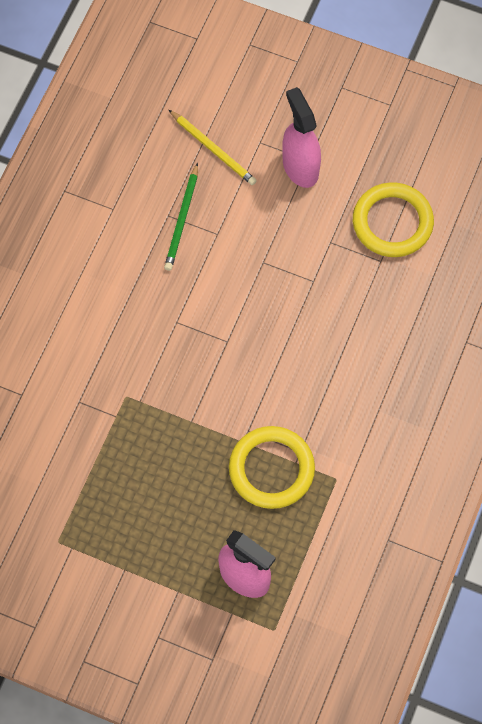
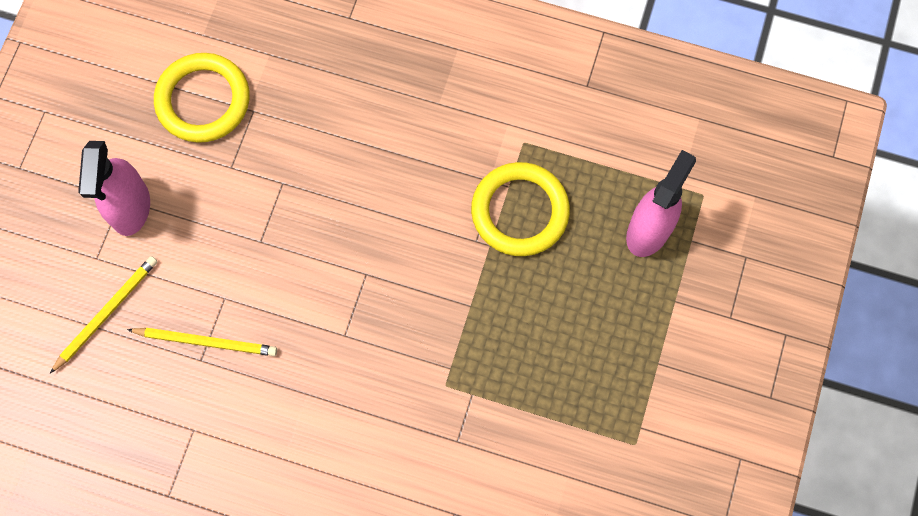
camera: 95 degrees left, 5 degrees up
green pencil [164,163,198,271] -> yellow pencil [127,328,277,356]
pink spray bottle [282,87,321,188] -> pink spray bottle turned 60 degrees counterclockwise [78,141,150,236]

